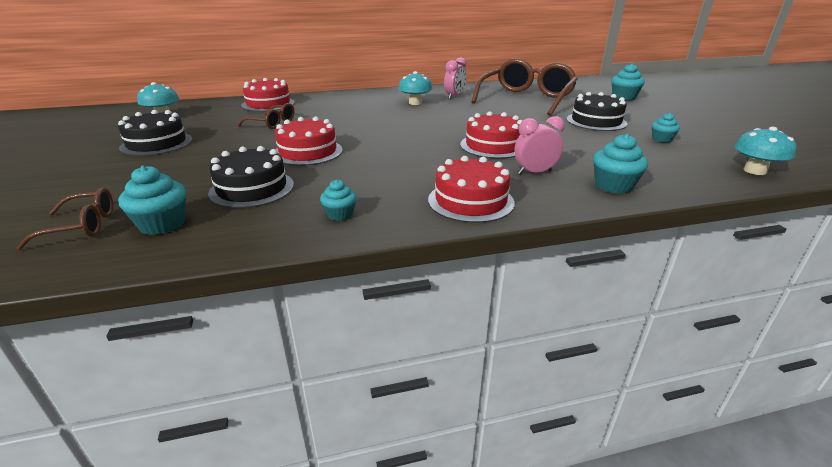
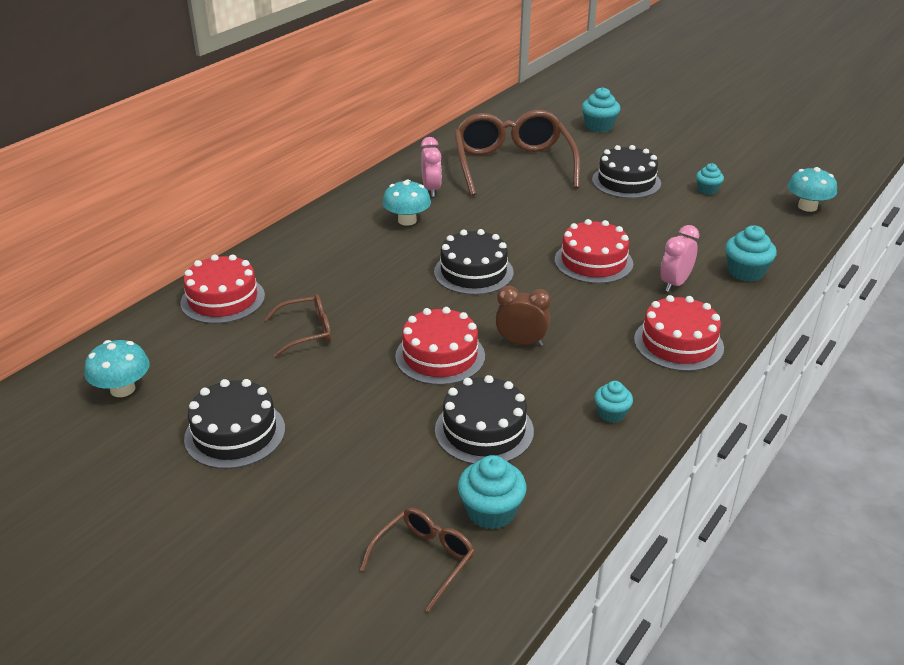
camera: 40 degrees left, 5 degrees up
none -> black cake [434,229,514,295]
none -> brown clock [495,285,551,346]

